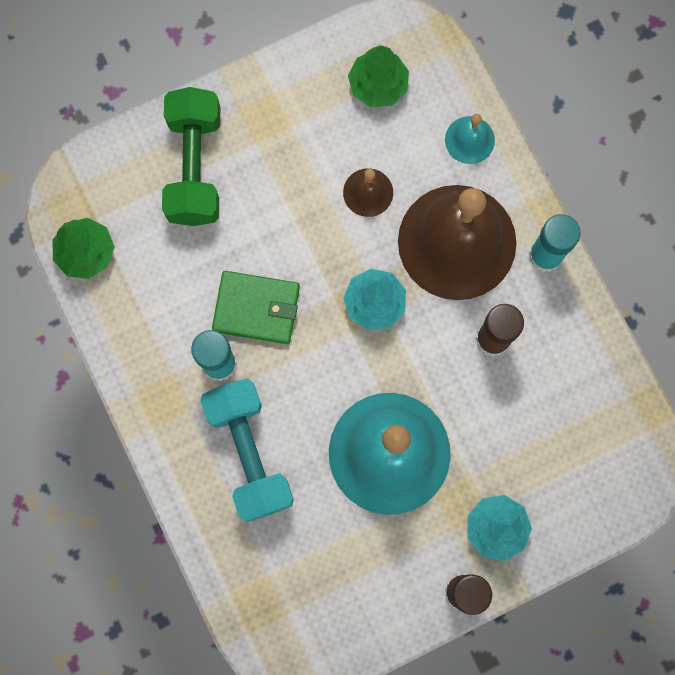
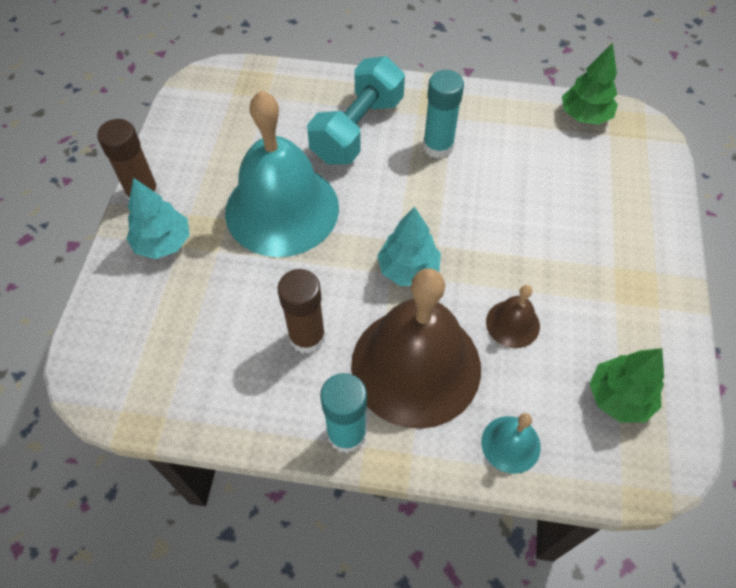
camera: 125 degrees right, 20 degrees down
green dumbbell [162,87,220,226] -> none
turquoise dumbbell [200,379,294,522] -> turquoise dumbbell turned 75 degrees counterclockwise [307,56,405,165]
green wallet [212,271,300,344] -> none

